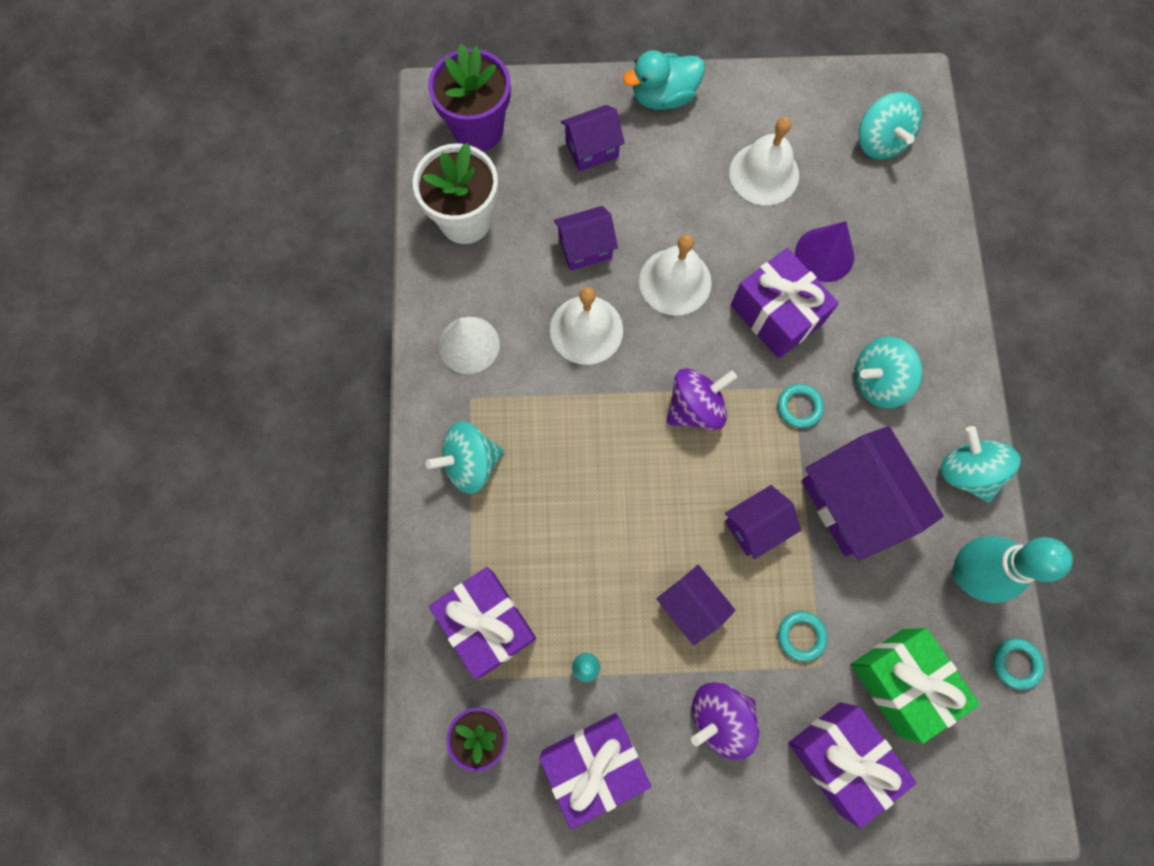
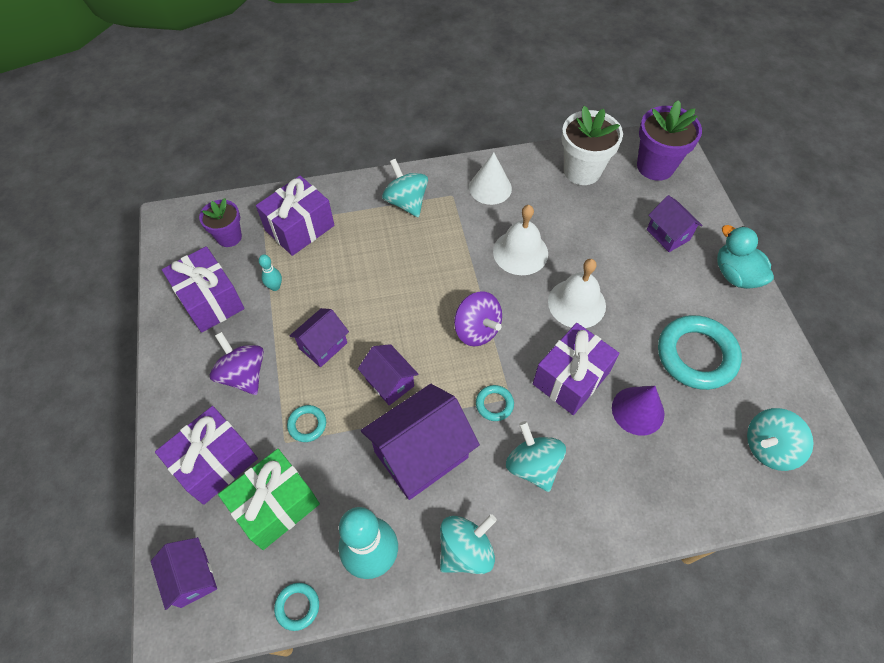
camera: 80 degrees right, 15 degrees down
purple house [554,206,618,271] -> purple house moved to [151,537,217,610]
white bell [729,117,799,205] -> turquoise ring [658,315,742,390]

